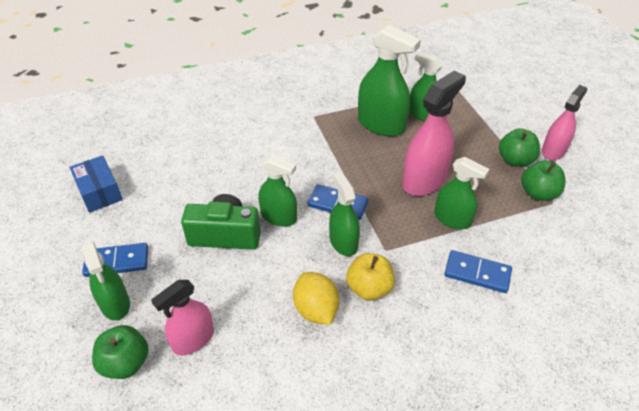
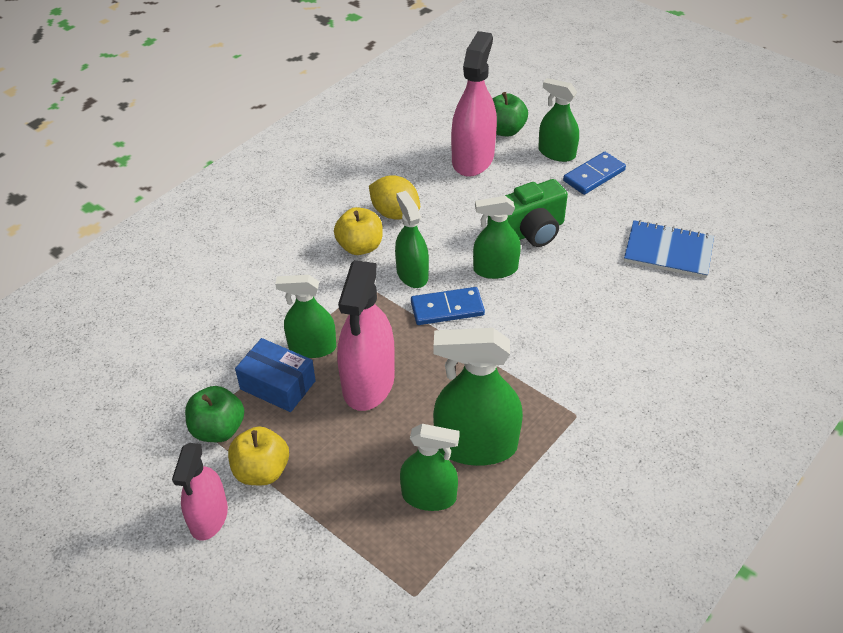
camera: 150 degrees right, 0 degrees up
blue box [70,155,123,213] -> blue box moved to [235,338,316,412]
pink spray bottle [151,280,214,356] -> pink spray bottle [451,31,497,177], size x1.56
green spray bottle [329,172,360,256] -> green spray bottle turned 150 degrees counterclockwise [395,191,429,288]
blue domino [444,250,512,293] -> none
green apple [499,128,540,167] -> yellow apple [228,426,289,485]
none -> blue notebook [624,220,714,278]

